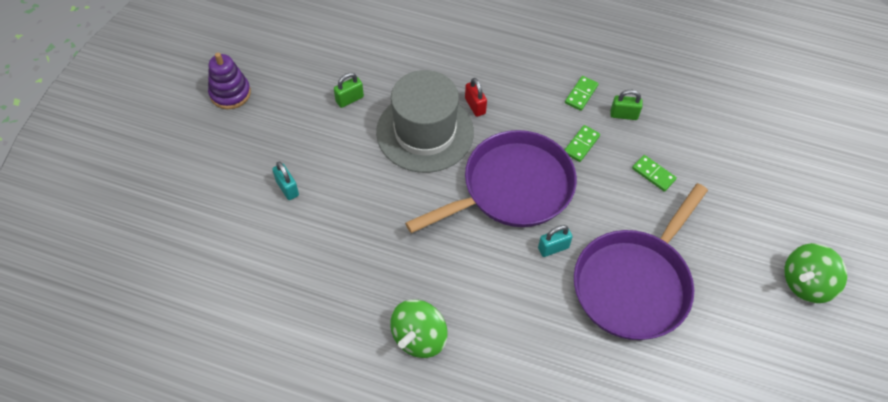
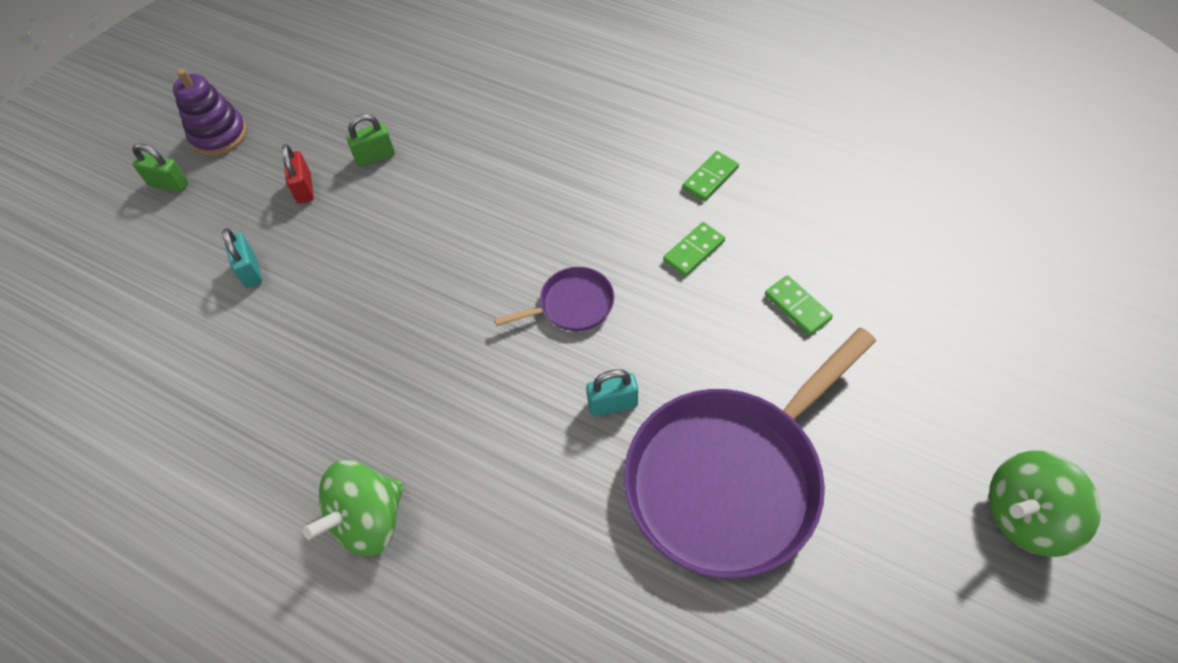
camera: 15 degrees right, 0 degrees up
grey hat [376,70,474,173] -> none
purple pan [405,130,577,233] -> purple pan [494,267,614,331], size x0.44
red padlock [465,78,487,117] -> red padlock moved to [282,144,314,204]
green padlock [610,90,643,120] -> green padlock moved to [133,144,188,193]

